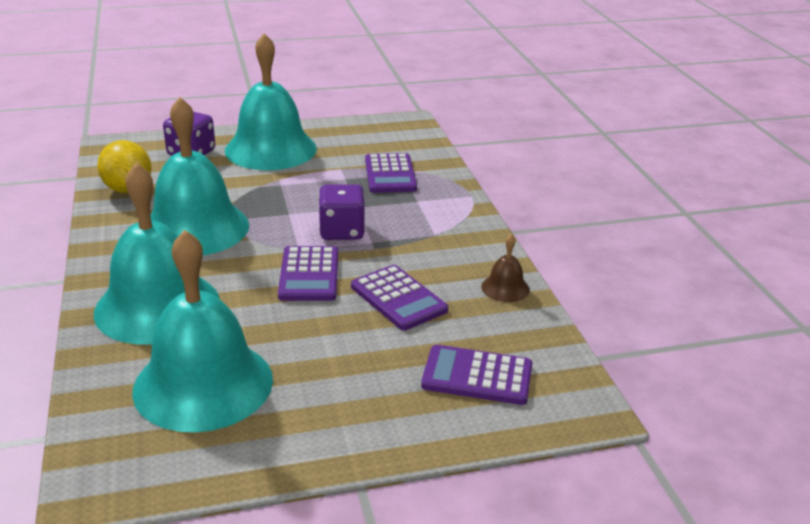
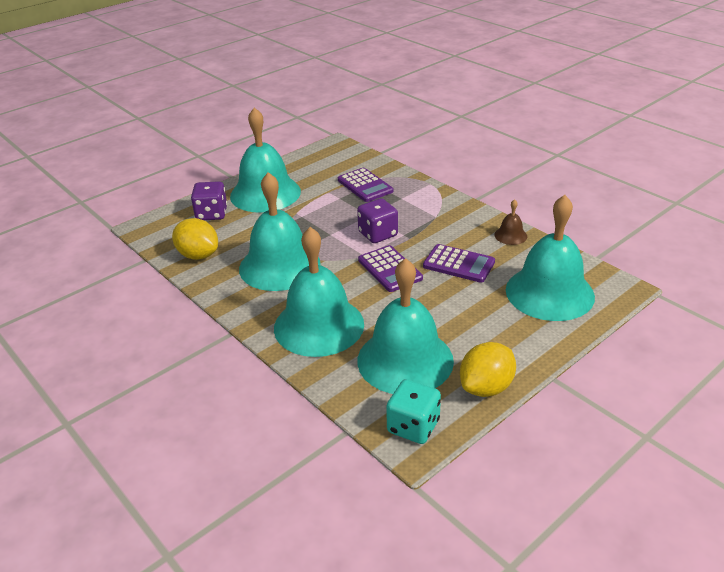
camera: 25 degrees left, 5 degrees up
purple calculator [421,345,532,405] -> turquoise bell [506,195,595,321]
none -> turquoise dice [386,379,441,444]
none -> yellow lemon [460,342,516,397]

